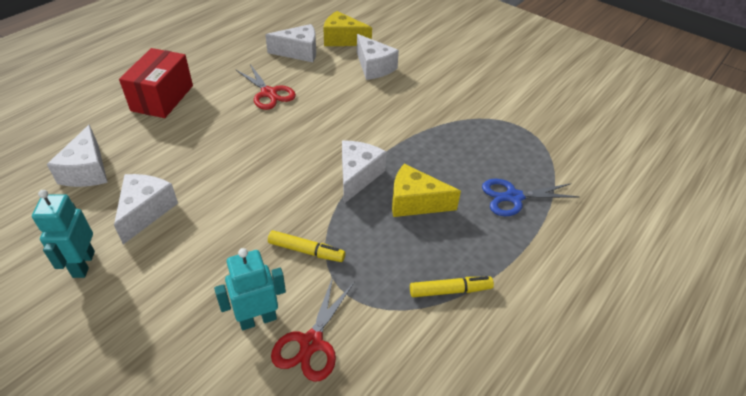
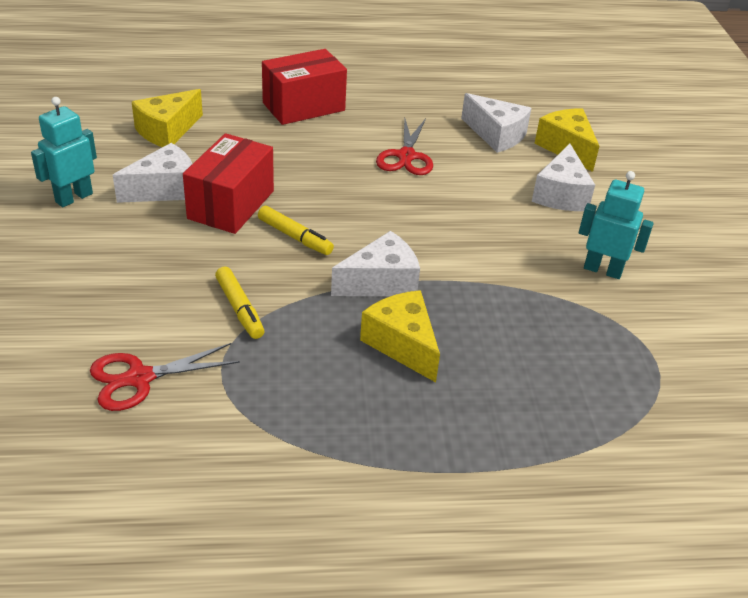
camera: 45 degrees right, 5 degrees down
white cheese [47,125,108,187] -> yellow cheese [132,89,203,147]
turquoise robot [214,248,286,330] -> turquoise robot moved to [579,171,654,279]
yellow marker [410,276,494,297] -> yellow marker moved to [258,206,334,255]
blue scissors [482,179,579,216] -> none
none -> red box [183,133,274,234]

